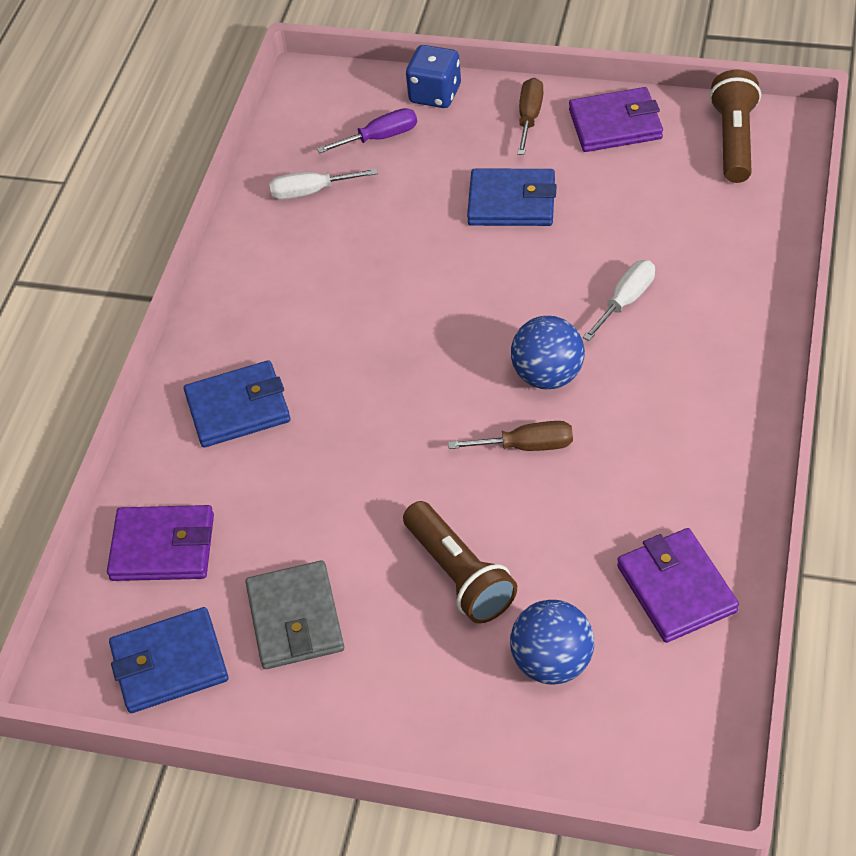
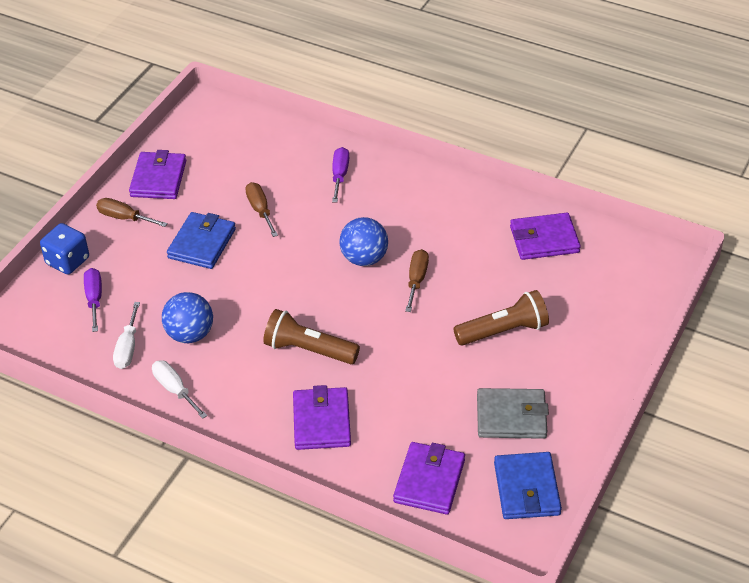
camera: 80 degrees left, 5 degrees down
blue wallet [184,360,290,448] -> purple wallet [293,385,351,450]
blue ball [510,600,594,684] -> blue ball moved to [162,292,213,343]
white screwdriver [583,260,655,341] -> white screwdriver moved to [152,361,207,419]
brown flashlight [709,69,761,183] -> brown flashlight moved to [263,309,360,364]
none -> brown screwdriver [245,182,278,237]
none -> purple screwdriver [332,147,349,203]

